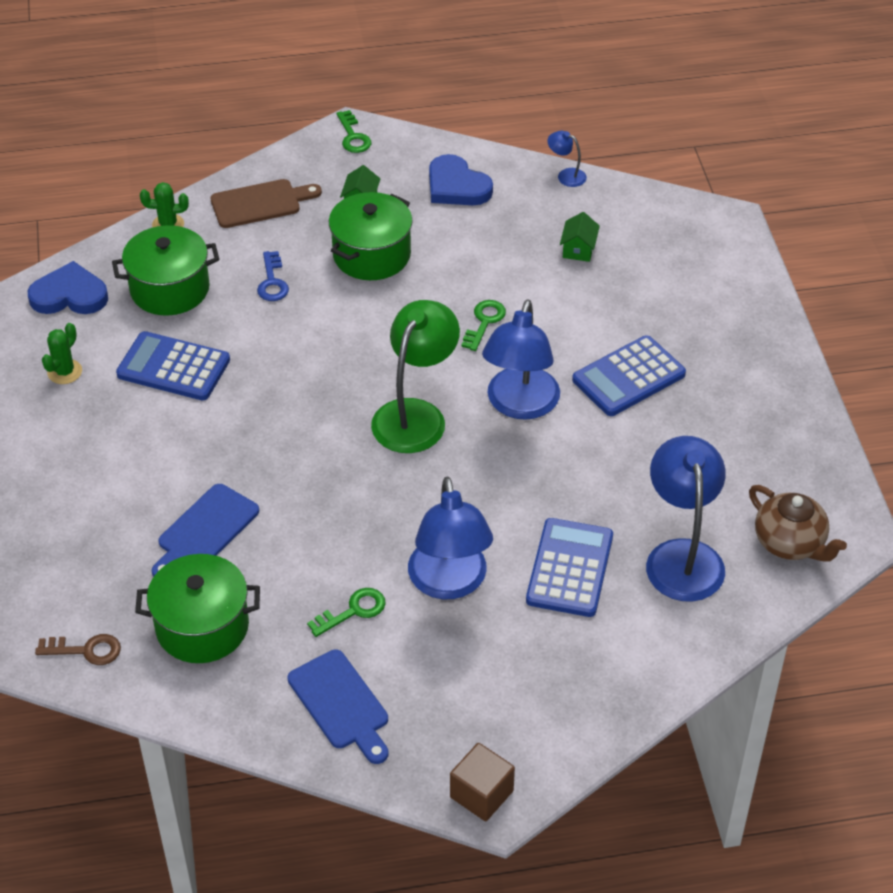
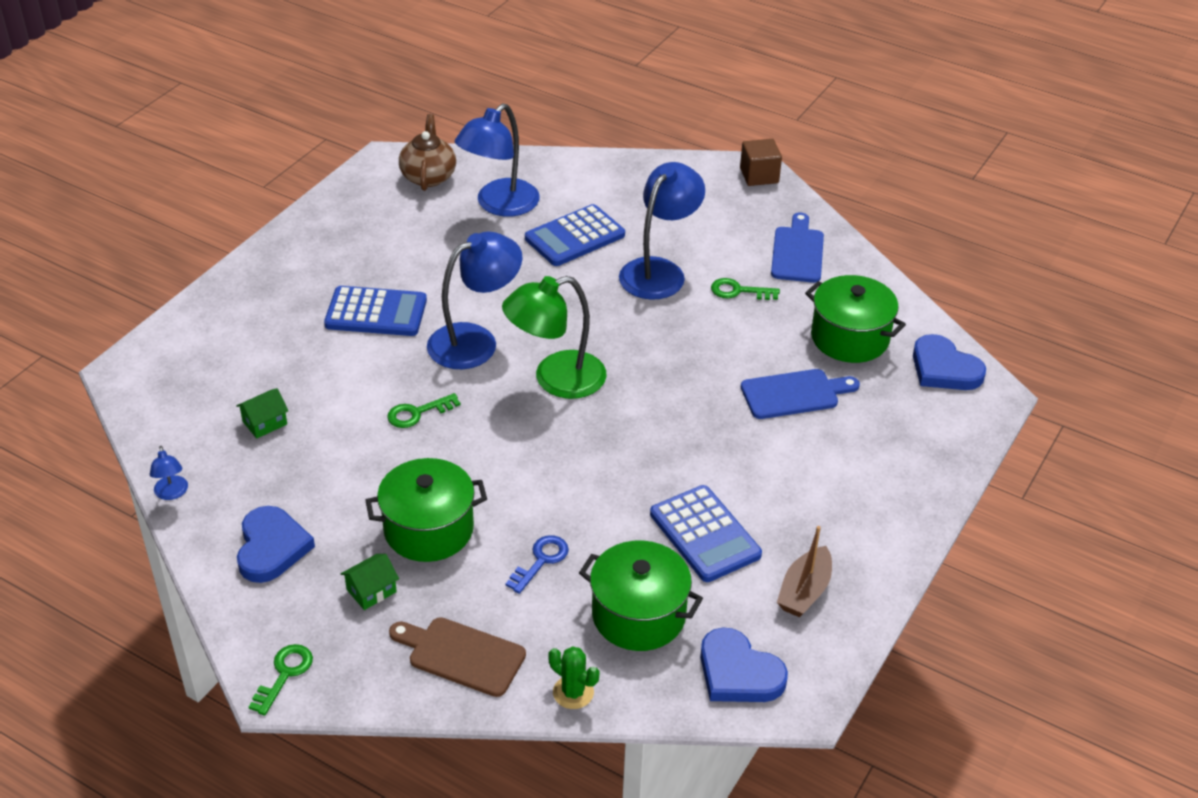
camera: 140 degrees left, 5 degrees down
brown key [35,634,121,665] -> blue heart [913,334,986,390]
green cactus [42,323,82,384] -> brown boat [777,526,832,617]

